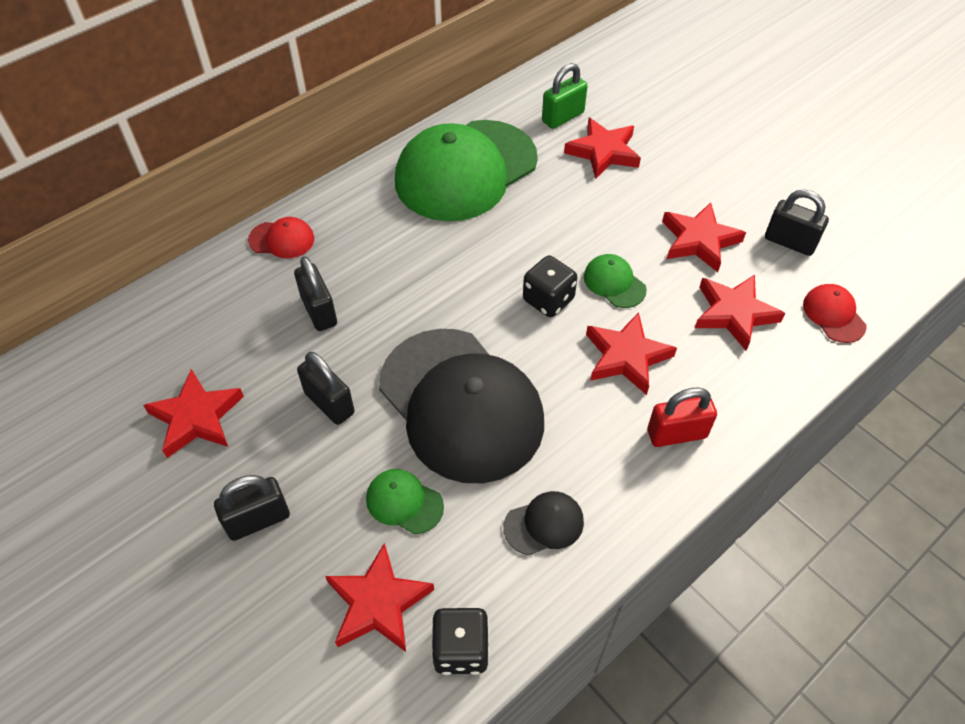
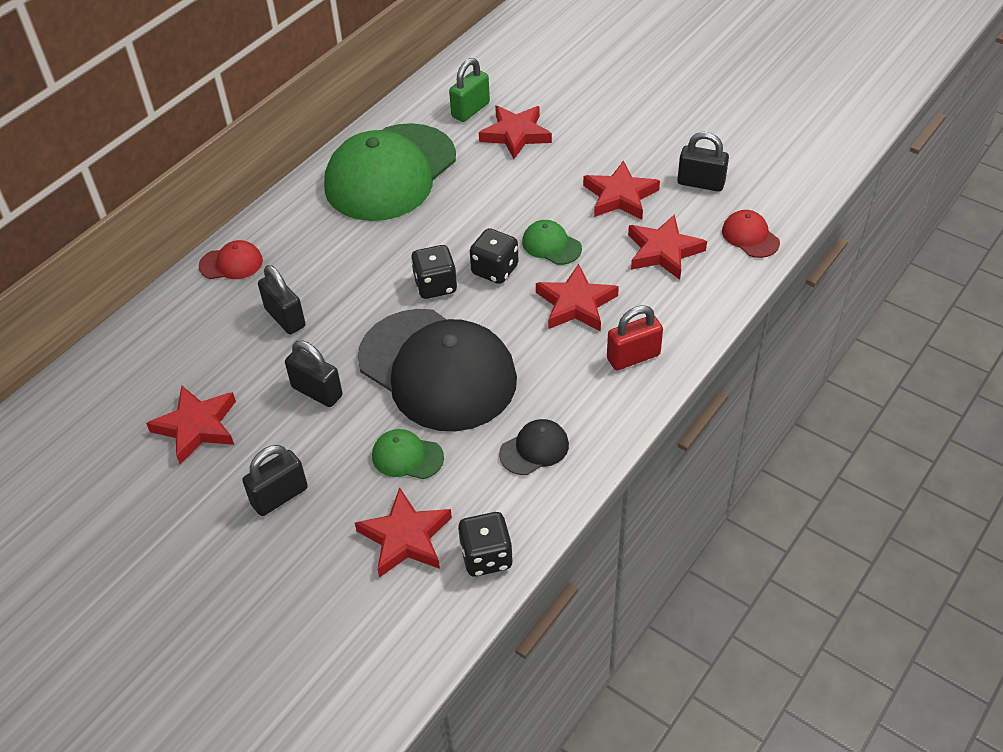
camera: 10 degrees left, 5 degrees down
none -> black dice [411,245,457,299]

